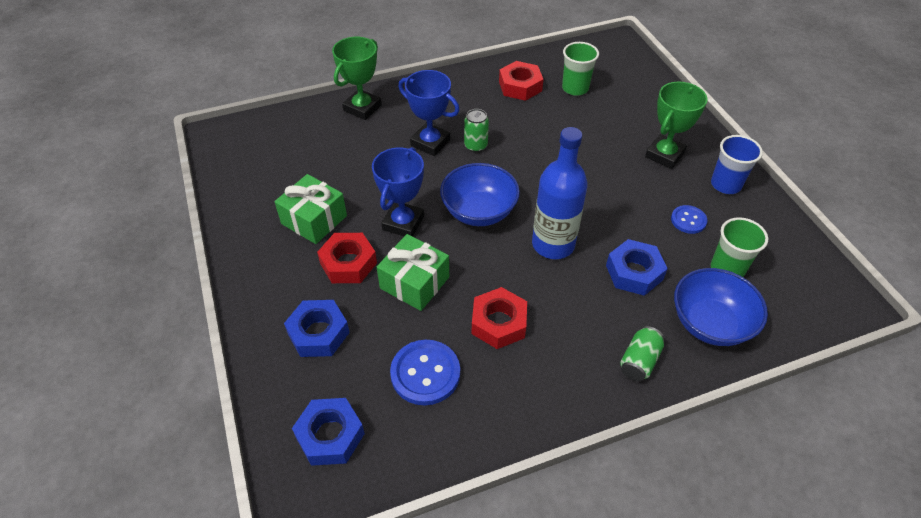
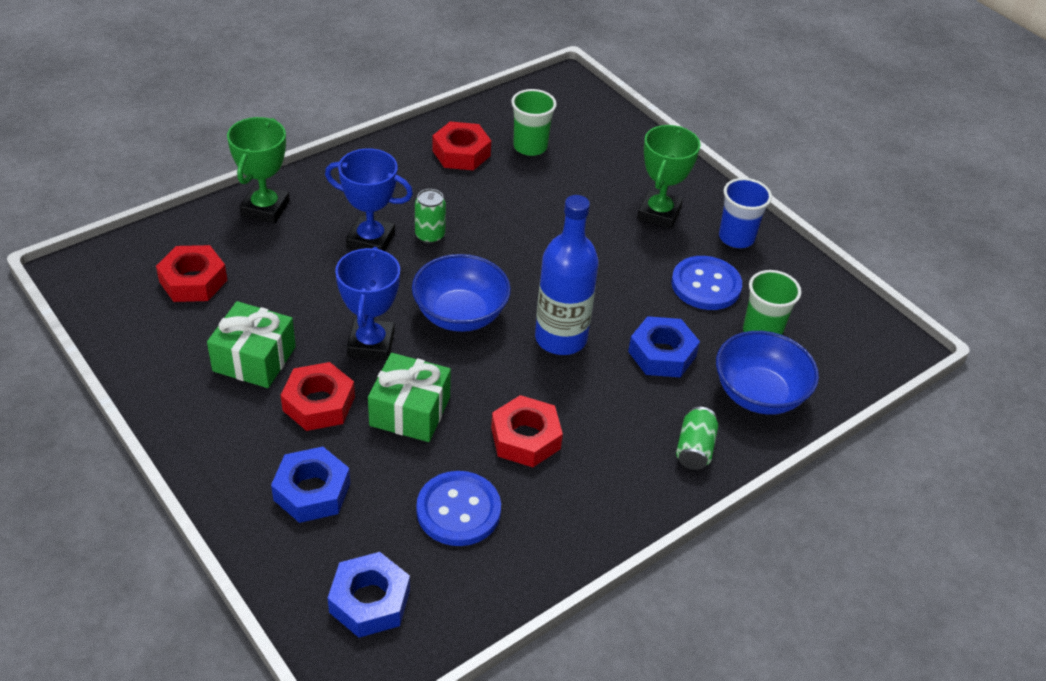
camera: 20 degrees left, 5 degrees down
blue button [671,205,707,234] -> blue button [671,256,742,310], size x1.69
none -> red nut [156,245,227,302]

